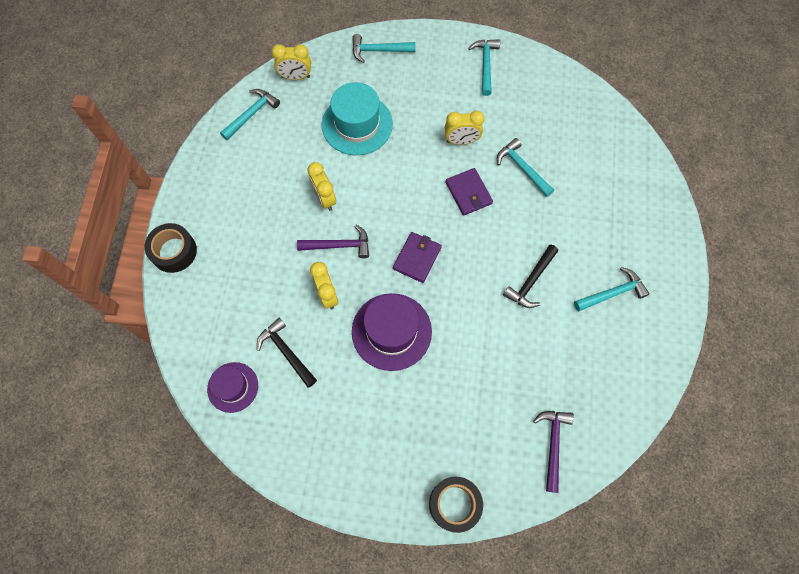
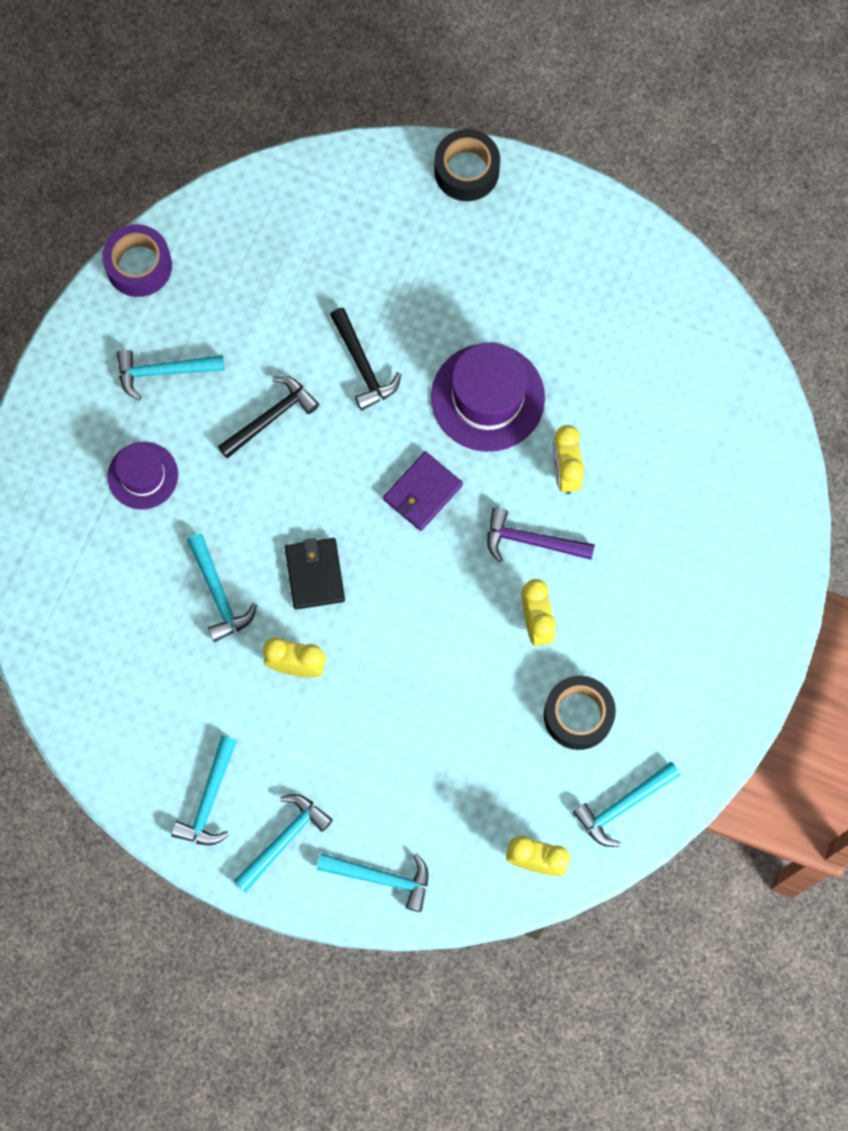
camera: 165 degrees left, 5 degrees up
black tape [144,223,197,273] -> black tape moved to [544,676,616,750]
purple hat [207,362,258,413] -> purple hat moved to [108,442,178,510]
black hammer [257,318,317,388] -> black hammer moved to [330,308,401,411]
turquoise hat [322,82,393,155] -> none
purple wallet [446,168,493,216] -> black wallet [284,538,345,610]
purple hammer [533,411,574,493] -> none
none -> purple tape [102,224,172,297]
none -> turquoise hammer [234,794,333,892]

